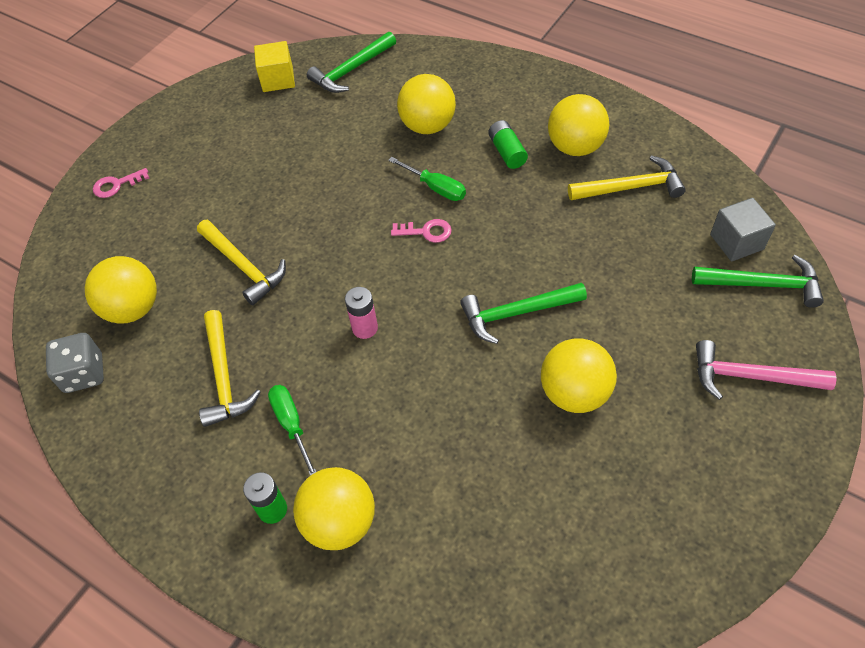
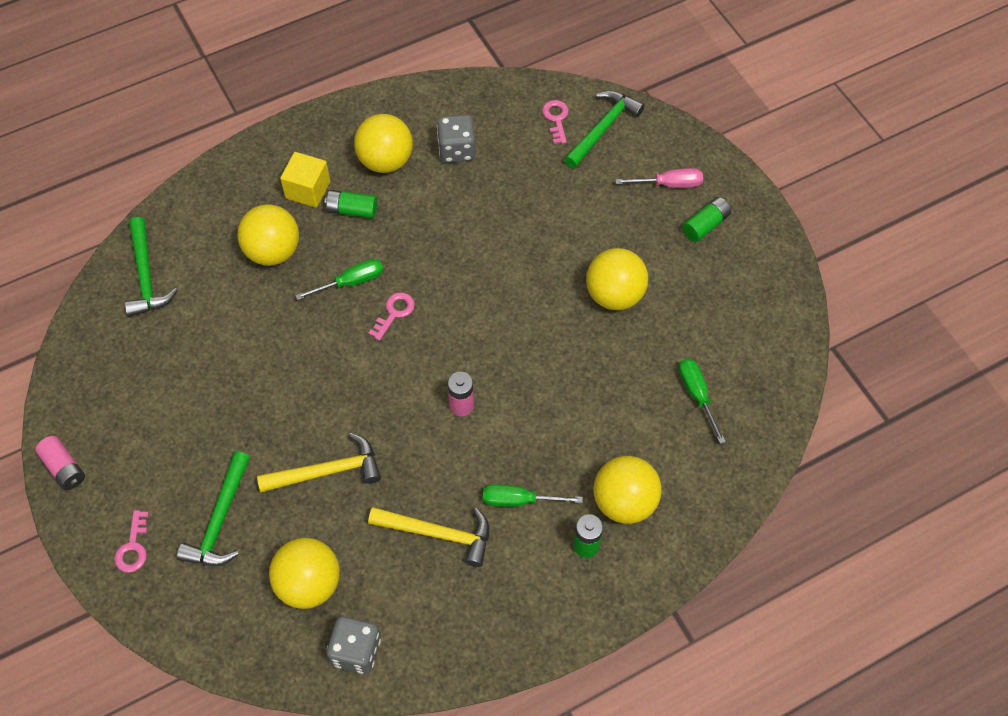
camera: 65 degrees left, 5 degrees up
yellow cube [254,41,295,92] -> yellow cube moved to [280,152,330,208]
green hammer [460,283,587,344] -> green hammer moved to [177,451,250,566]
yellow hammer [568,155,686,200] -> grey dice [437,115,476,163]
pink hammer [696,340,837,400] -> pink screwdriver [615,168,703,188]
grey cube [710,198,776,261] -> pink key [542,100,569,144]
none -> pink battery [35,436,85,490]
none -> green screwdriver [679,359,726,444]
none -> green battery [682,197,731,242]

